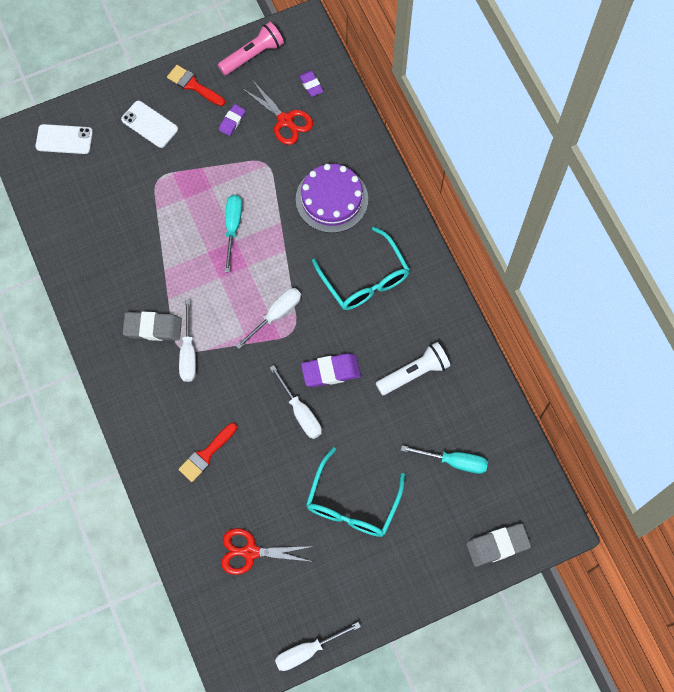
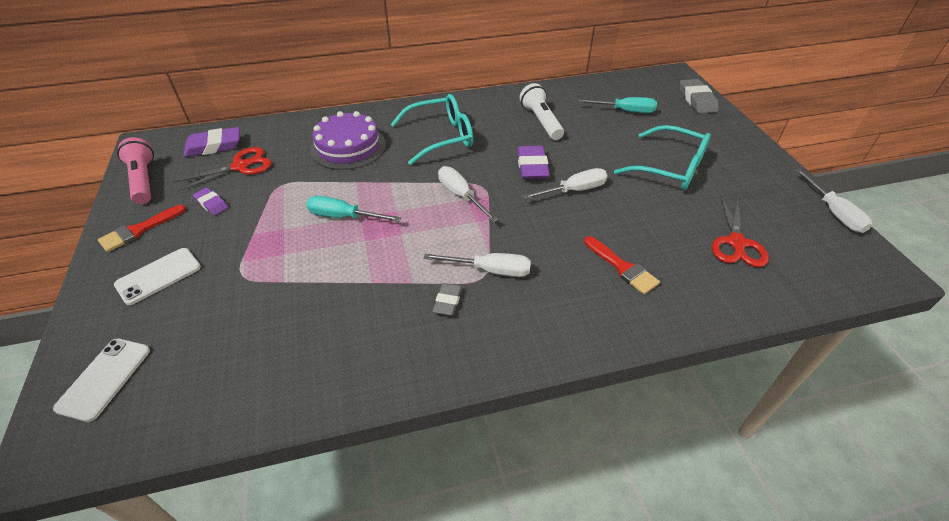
camera: 80 degrees left, 25 degrees down
grey eraser [123,311,182,341] -> grey eraser [433,283,462,316], size x0.59
purple eraser [299,70,324,97] -> purple eraser [184,127,240,157], size x1.70
turquoise screwdriver [401,445,488,474] -> turquoise screwdriver turned 75 degrees clockwise [578,97,657,113]

